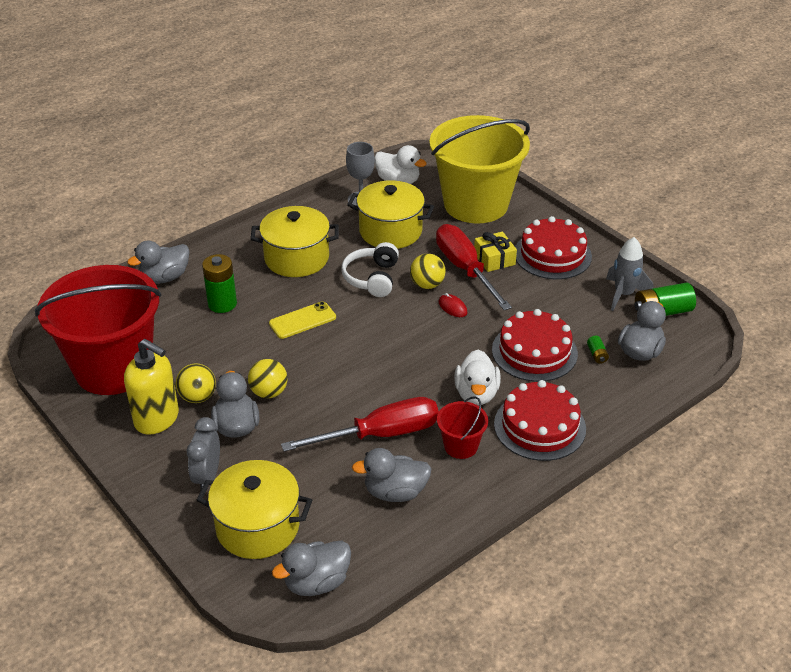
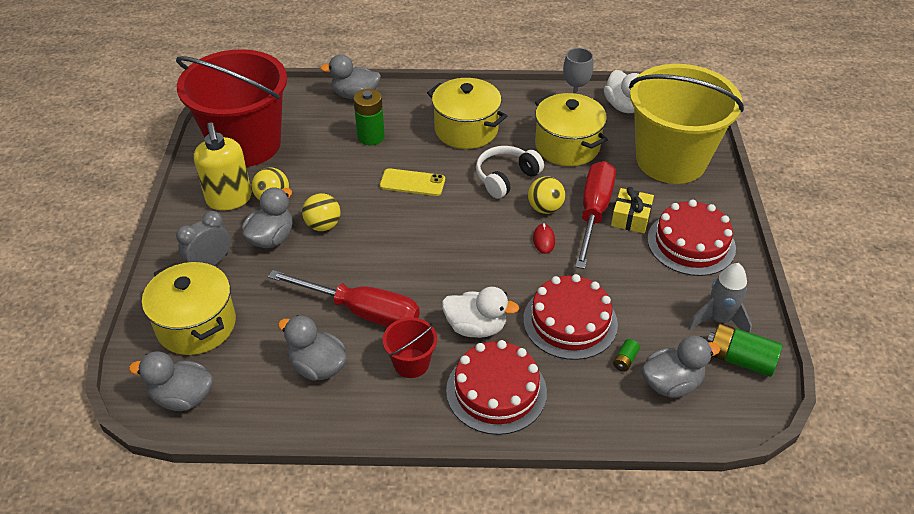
camera: 40 degrees right, 5 degrees up
white duck [454,350,501,405] -> white duck turned 120 degrees counterclockwise [442,287,519,338]

